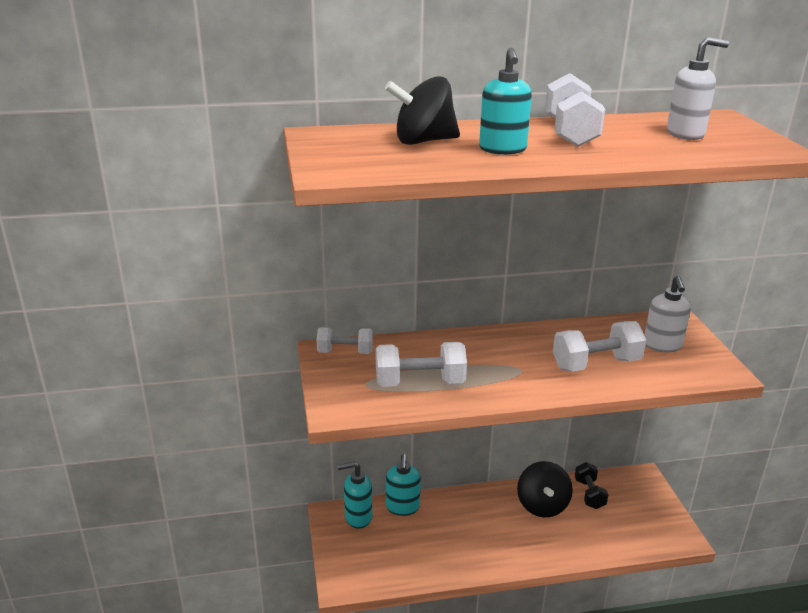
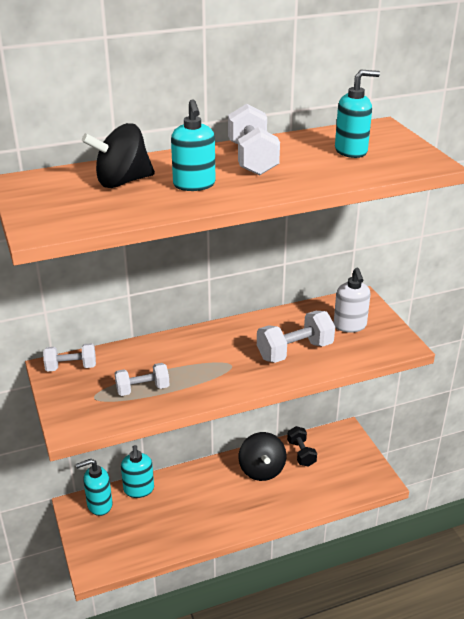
camera: 10 degrees left, 5 degrees up
white dumbbell [376,342,467,387] -> white dumbbell [115,363,169,396], size x0.66
white soap dispenser [667,37,729,140] -> turquoise soap dispenser [335,70,380,158]

